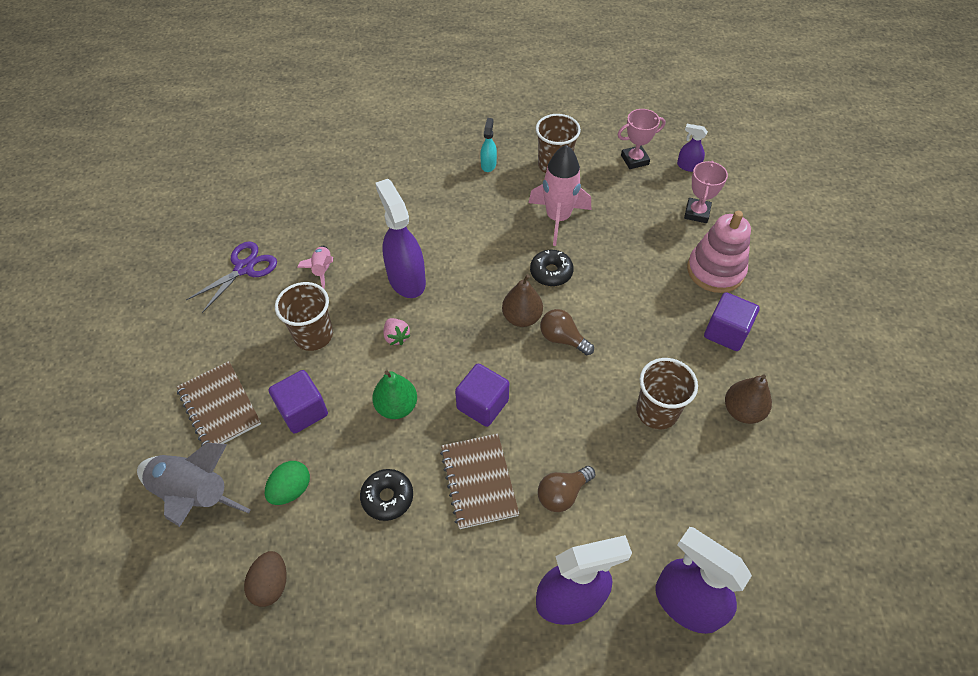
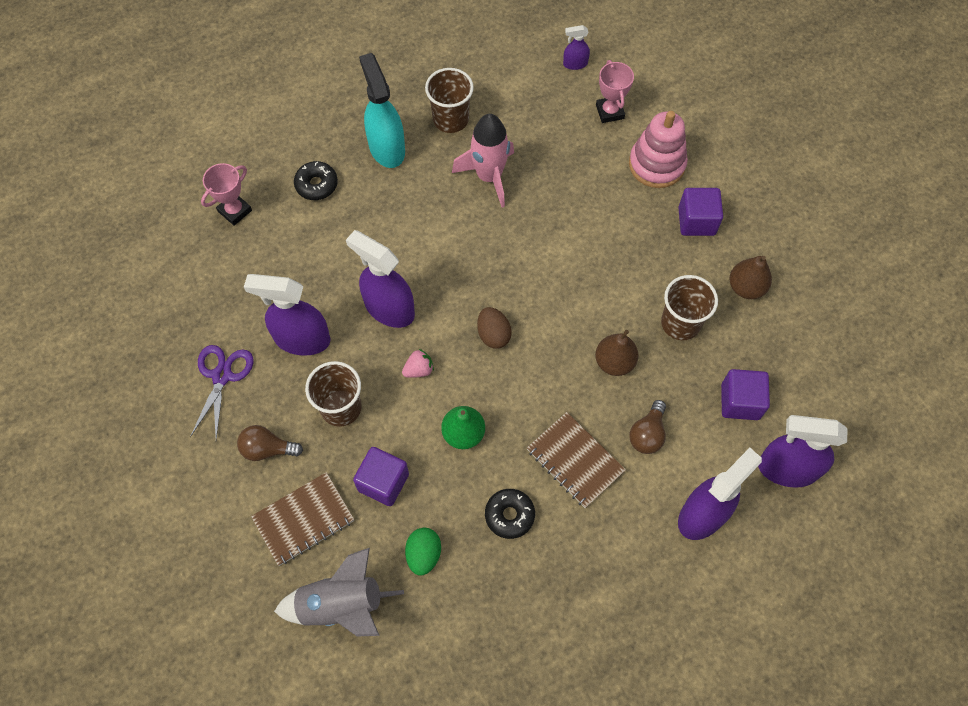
camera: 30 degrees left, 10 degrees up
brown notebook [177,361,261,447] -> brown notebook turned 60 degrees counterclockwise [251,472,354,566]
brown egg [244,551,287,607] -> brown egg moved to [477,307,512,349]
pink rocket [297,246,333,288] -> purple spray bottle [244,274,330,356]
pink strawberry [383,318,411,345] -> pink strawberry turned 60 degrees counterclockwise [402,349,434,378]
purple cube [455,363,509,427] -> purple cube moved to [721,369,770,420]
turquoise spray bottle [480,118,497,172] -> turquoise spray bottle [359,53,405,168], size x2.04
brown pear [502,274,543,327] -> brown pear moved to [595,330,638,376]
black donut [530,250,574,286] -> black donut moved to [294,161,338,200]
brown light bulb [540,309,594,355] -> brown light bulb moved to [237,425,303,461]
pink trophy [617,109,665,169] -> pink trophy moved to [201,163,252,226]

